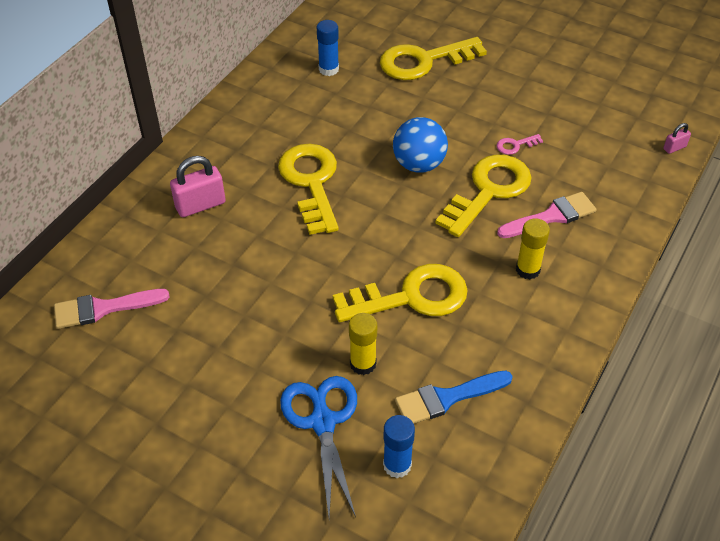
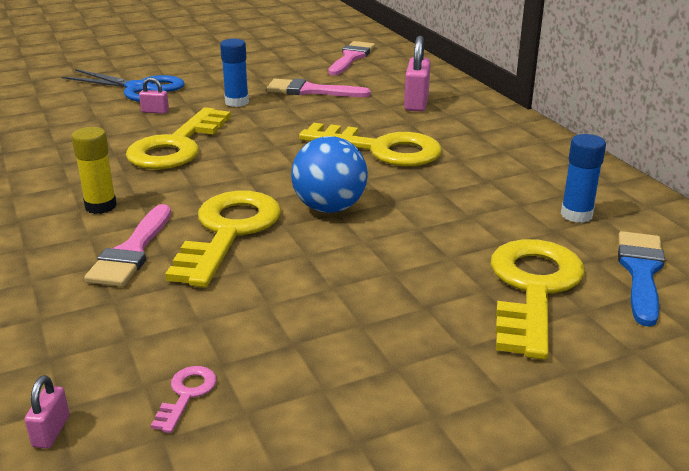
camera: 125 degrees right, 20 degrees down
yellow glue stick [349,313,377,375] -> pink padlock [139,77,169,114]
blue glue stick [383,415,415,478] -> blue glue stick moved to [220,39,249,107]
blue brush [395,371,513,424] -> blue brush moved to [618,231,665,327]
yellow key [435,154,532,237] -> yellow key turned 150 degrees counterclockwise [165,191,281,287]
pink key [497,134,543,155] -> pink key moved to [151,366,217,433]
none -> pink brush [267,78,371,97]

